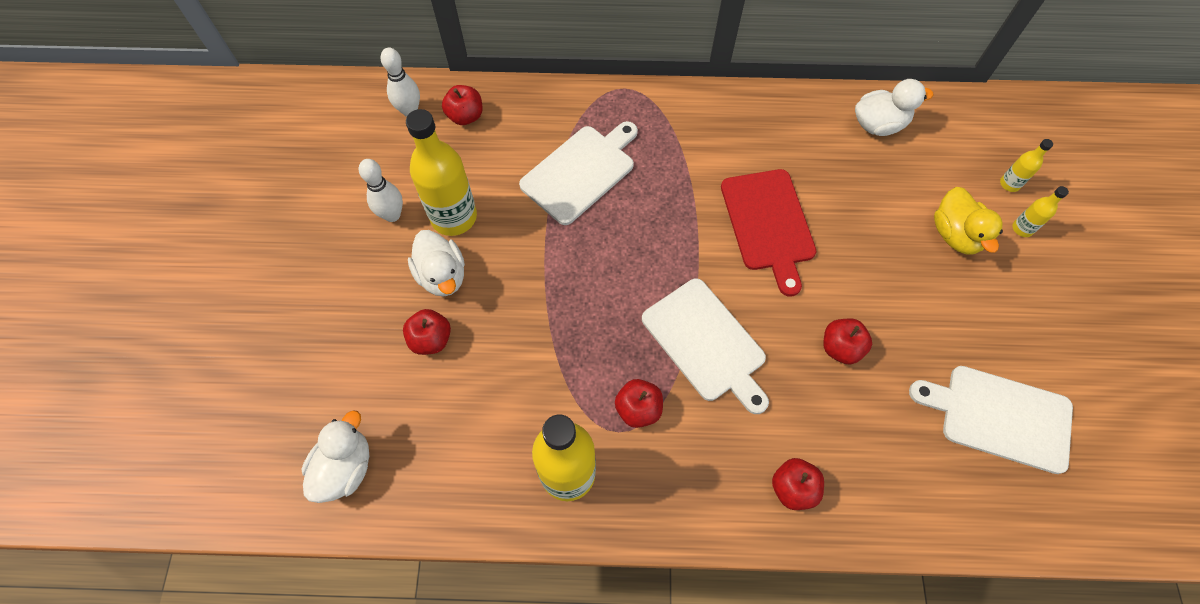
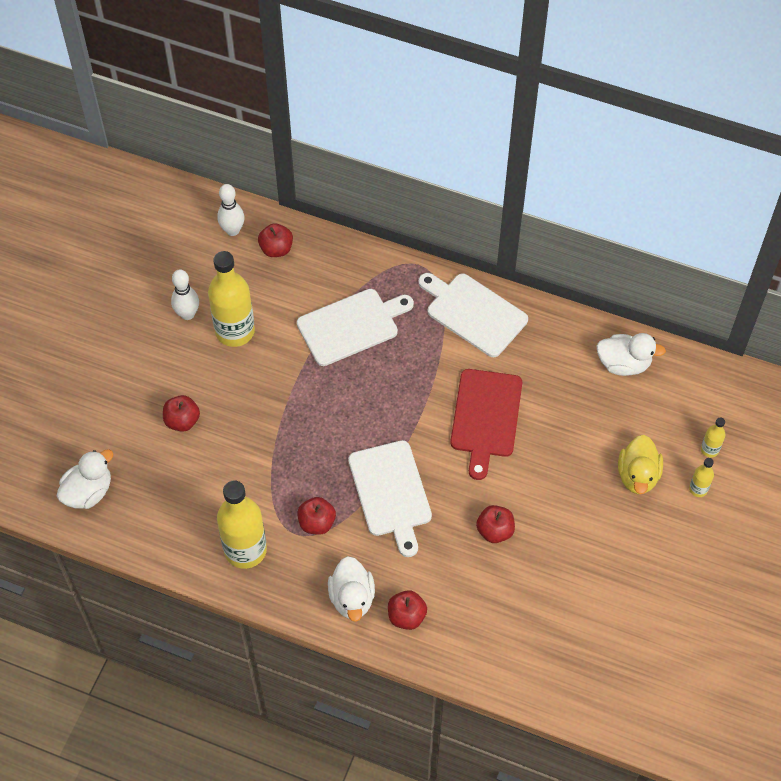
camera: 20 degrees right, 5 degrees down
white duck [408,230,465,296] -> white duck moved to [328,556,375,622]
white cutting board [909,366,1073,474] -> white cutting board moved to [418,273,528,357]

